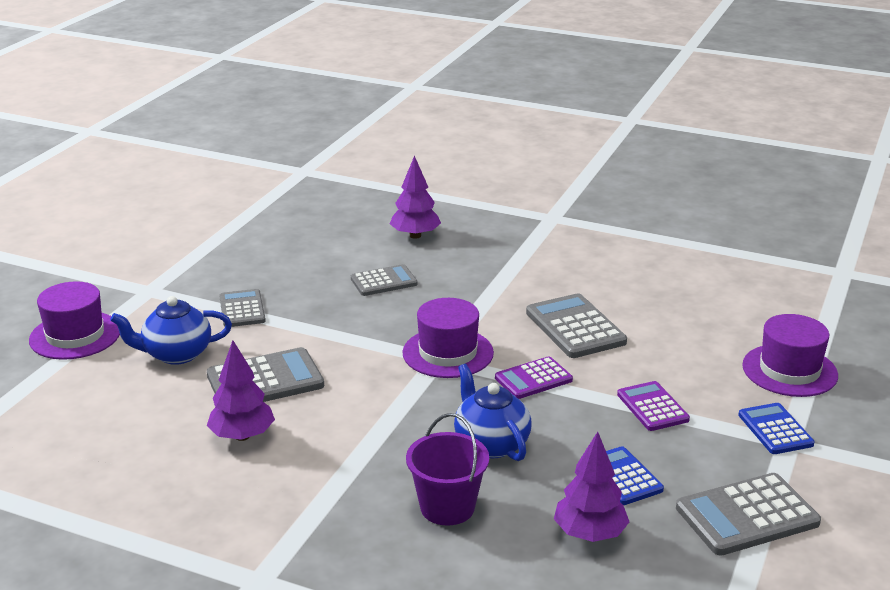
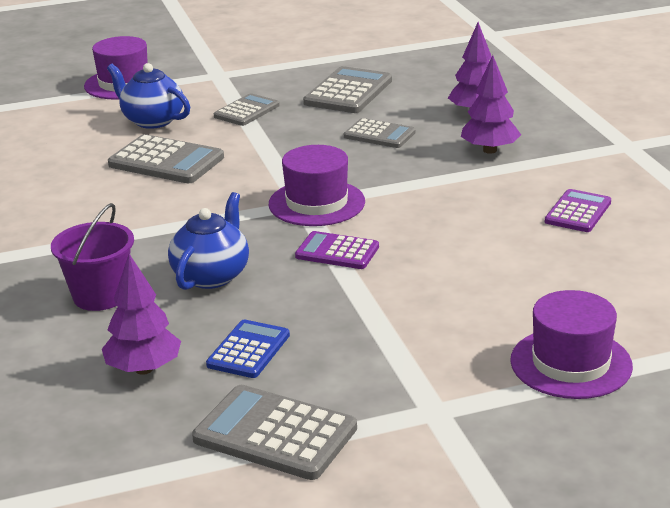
camera: 50 degrees right, 0 degrees up
purple tree [207,340,275,441] -> purple tree moved to [461,55,521,154]
grey calculator [526,293,627,358] -> grey calculator moved to [303,66,392,113]
purple calculator [617,381,690,431] -> purple calculator moved to [545,189,611,232]
blue calculator [738,403,815,454] -> none

